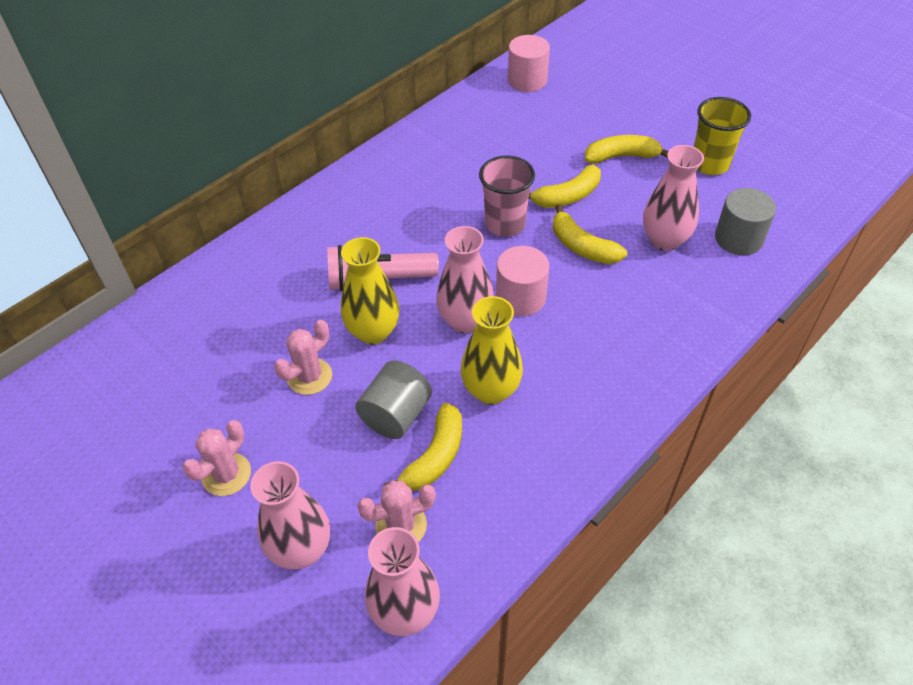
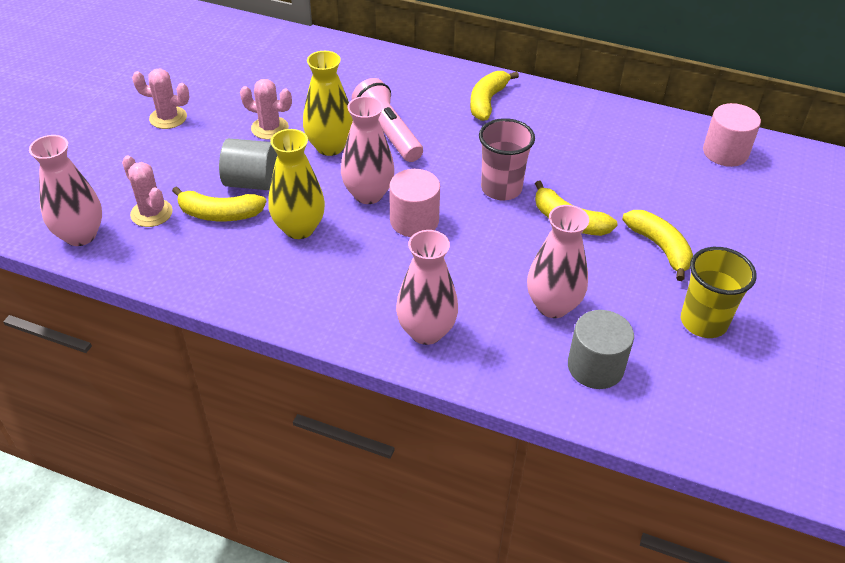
camera: 65 degrees right, 5 degrees down
pink vase [250,461,330,569] -> pink vase moved to [396,230,458,345]
yellow banana [553,204,627,264] -> yellow banana moved to [470,71,519,121]

